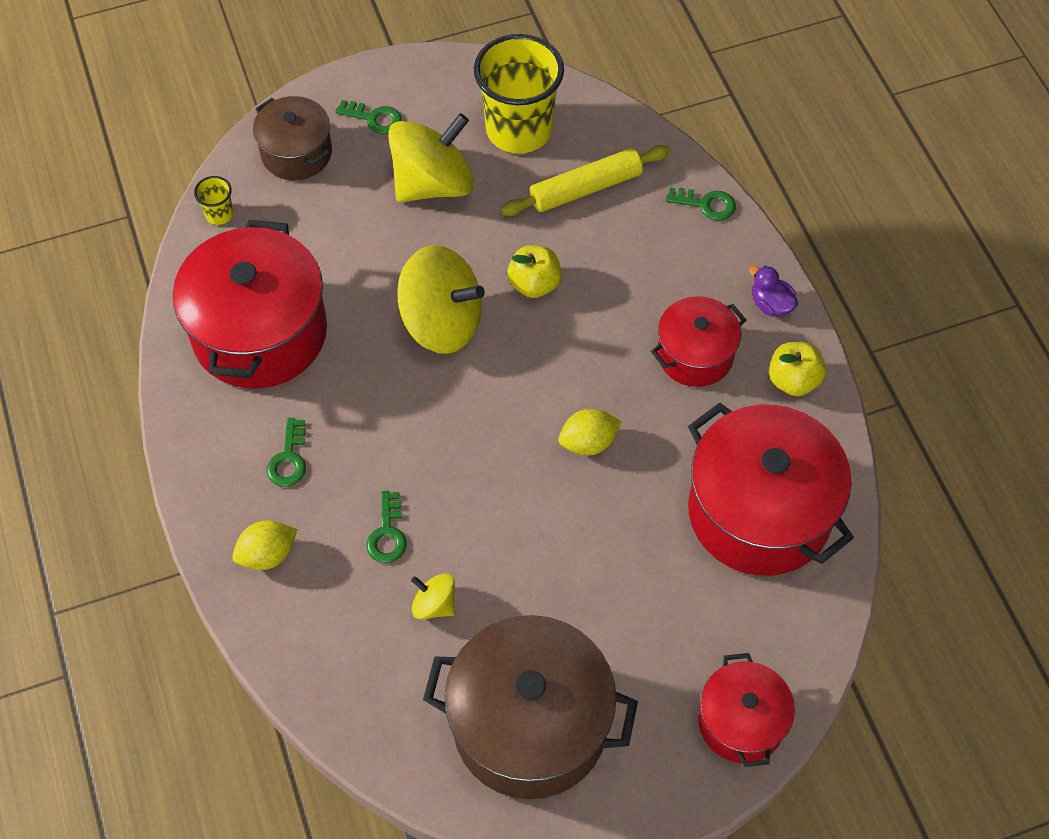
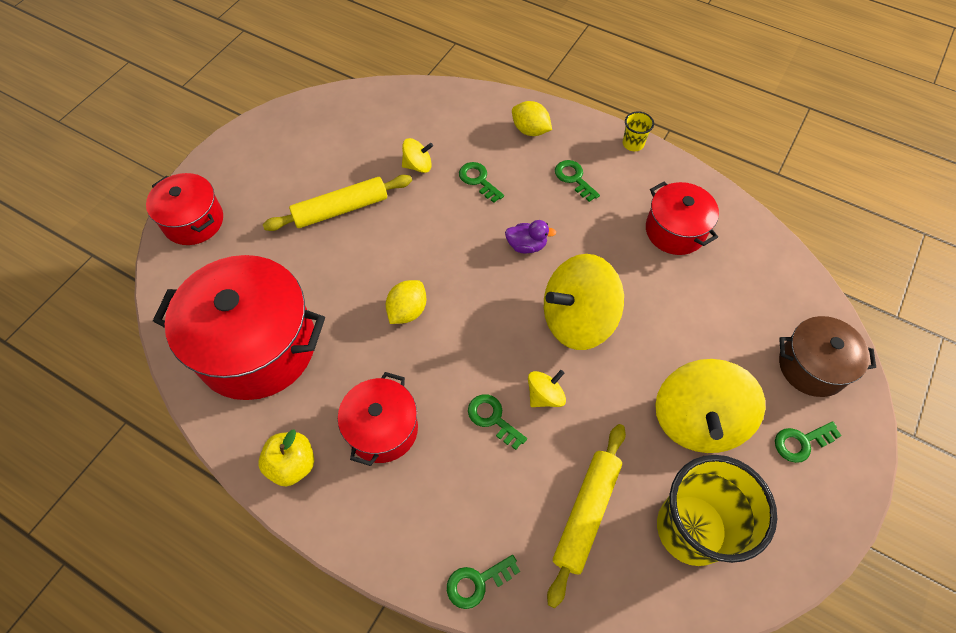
camera: 140 degrees right, 0 degrees up
red pot [173,219,327,389] -> red pot [646,182,719,255], size x0.56
yellow cup [194,176,233,225] -> yellow cup moved to [623,111,654,151]
yellow lemon [232,520,297,570] -> yellow lemon turned 75 degrees counterclockwise [512,101,552,136]
brown pot [423,615,638,799] -> none
yellow apple [507,245,562,298] -> yellow spinning top [528,370,566,407]
purple duck [749,265,798,316] -> purple duck moved to [505,220,557,254]
none -> yellow rolling pin [263,175,412,231]
none -> green key [468,394,527,450]

